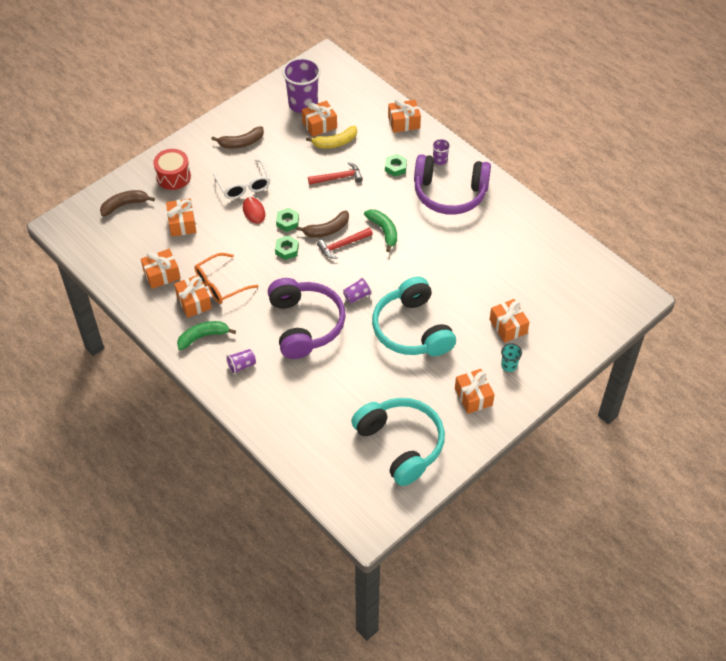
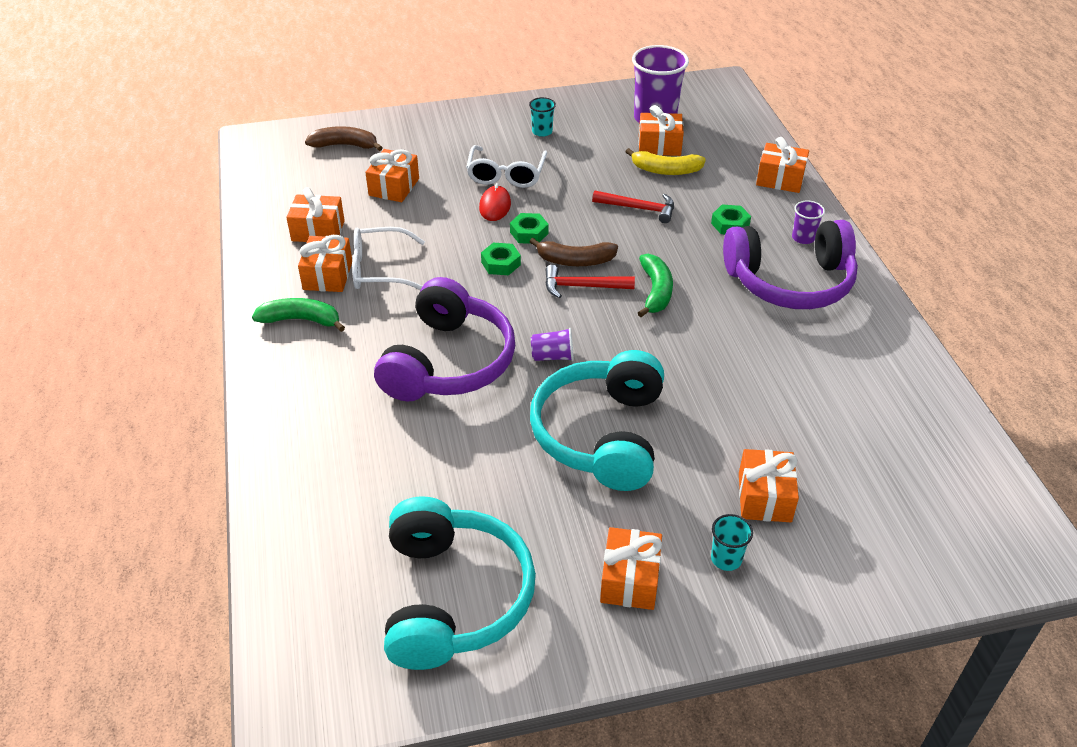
camera: 30 degrees right, 10 degrees down
red drum [153,149,191,190] -> none
orange glasses [194,253,258,304] -> white glasses [352,227,425,290]
brown banana [211,126,264,148] -> turquoise cup [529,97,556,137]
purple cup [226,349,256,374] -> none
purple headphones [414,154,491,215] -> purple headphones turned 45 degrees counterclockwise [723,220,858,309]

